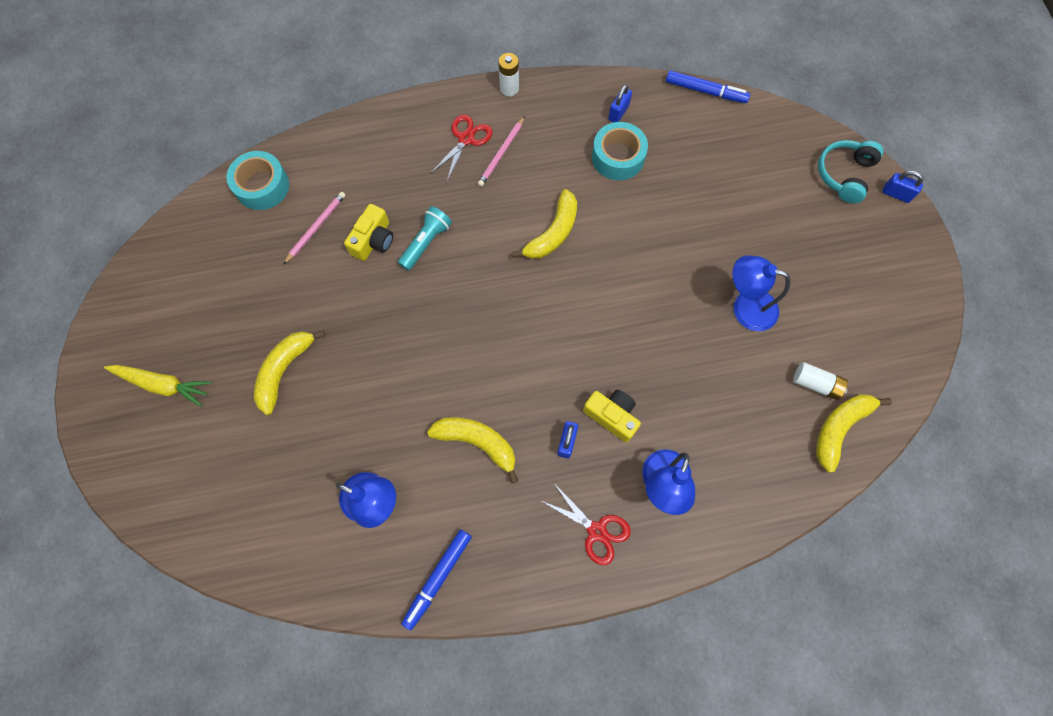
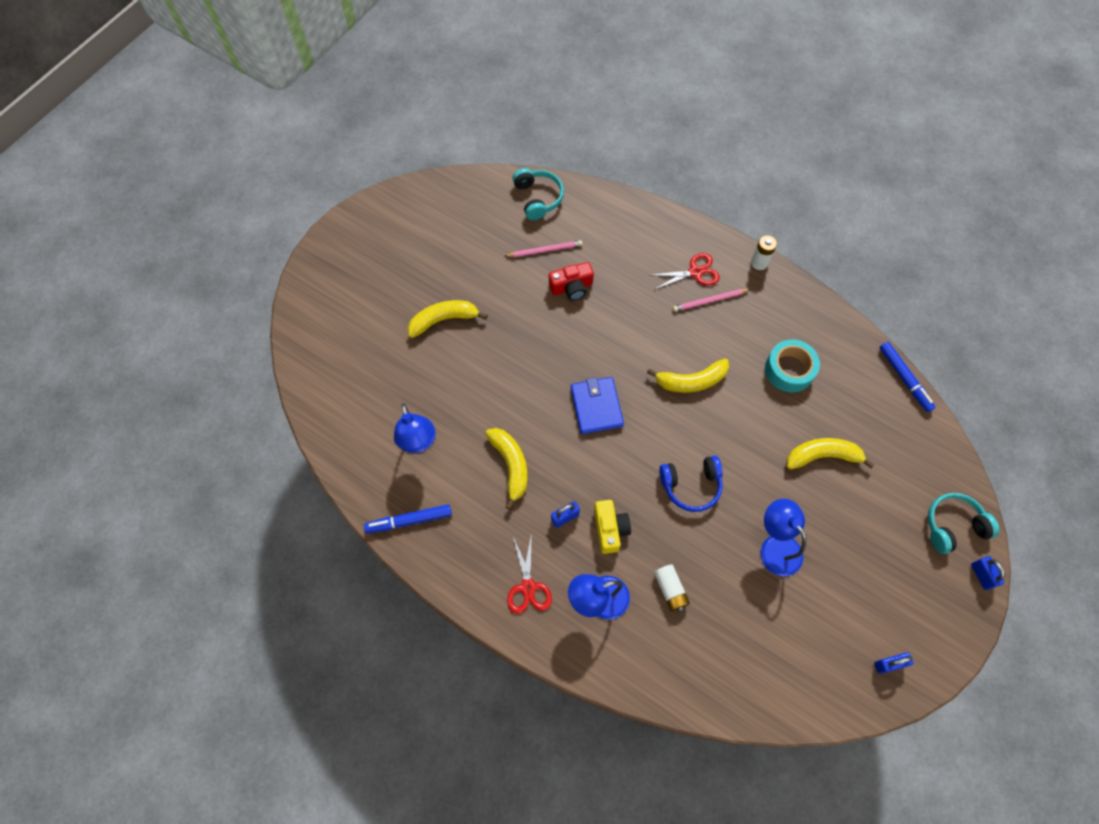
camera: 45 degrees right, 5 degrees down
yellow carrot [104,365,212,407] -> none
turquoise tape [226,151,289,210] -> turquoise headphones [513,168,564,220]
yellow camera [344,204,393,261] -> red camera [549,262,594,301]
turquoise flashlight [398,206,452,271] -> none
blue padlock [608,84,632,122] -> blue padlock moved to [874,652,914,674]
white battery [793,362,848,400] -> white battery moved to [654,564,690,612]
yellow banana [816,394,892,473] -> yellow banana moved to [787,438,875,469]
none -> blue wallet [571,377,624,434]
none -> blue headphones [659,456,723,512]

